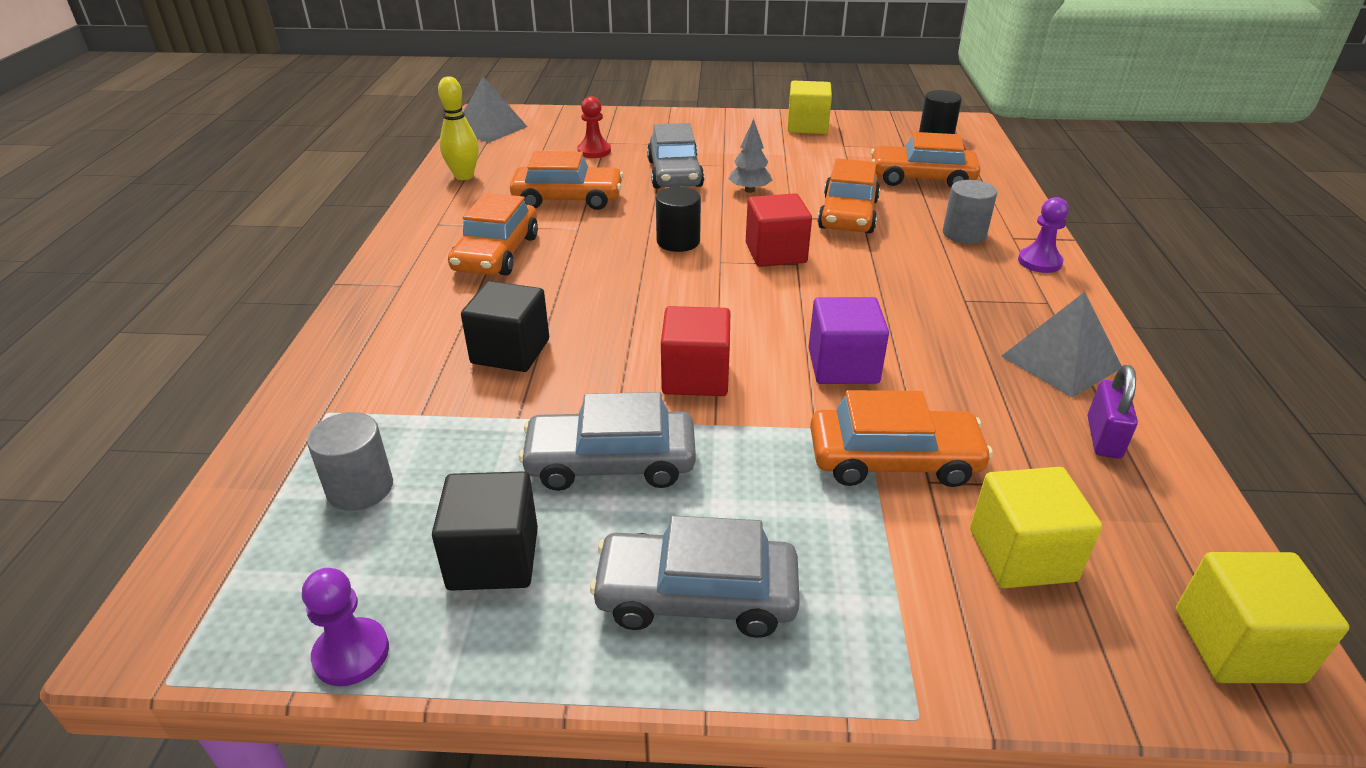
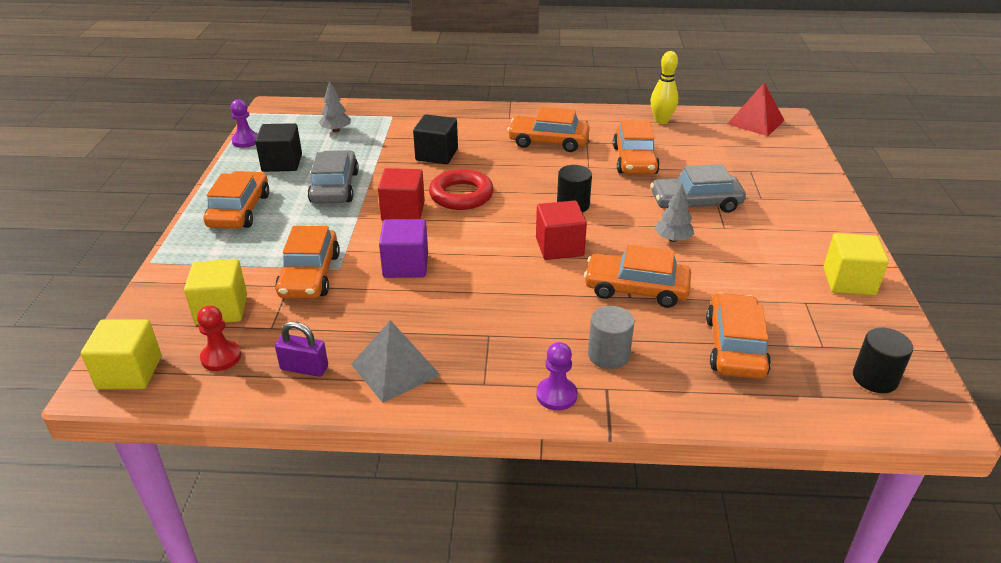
camera: 90 degrees right, 0 degrees up
grey cylinder [307,412,393,511] -> grey tree [319,81,351,132]
grey pyramid [463,77,527,143] -> red pyramid [727,82,785,136]
red pawn [577,96,611,158] -> red pawn moved to [197,306,241,371]
grey car [590,515,800,638] -> orange car [203,171,269,229]
none -> red ring [429,169,494,210]

